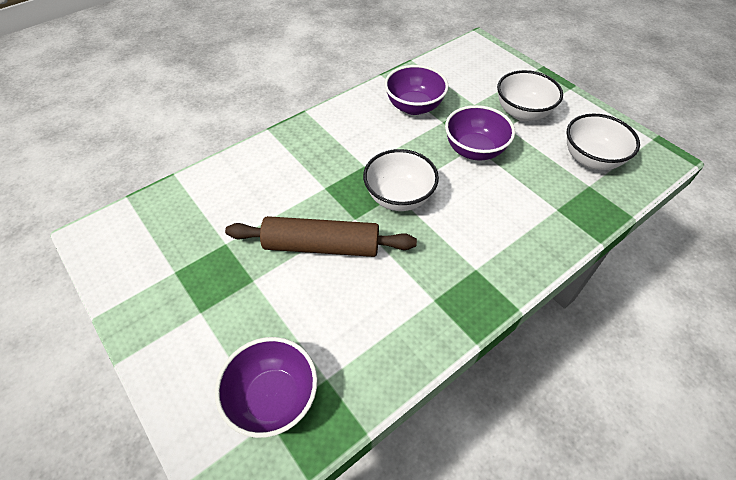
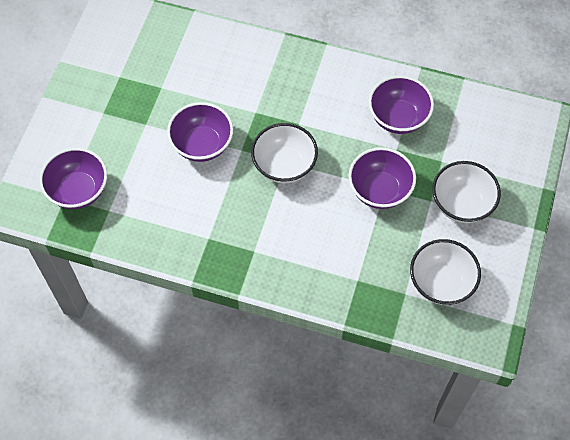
camera: 55 degrees right, 10 degrees up
brown rolling pin [225,216,417,257] -> purple bowl [167,102,233,162]

